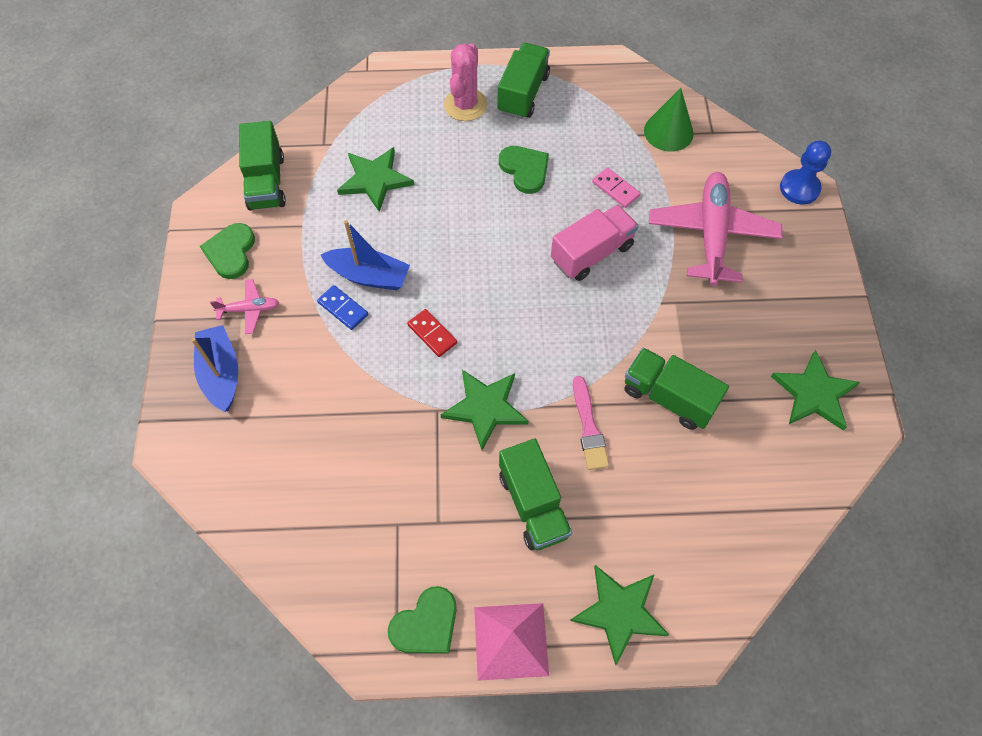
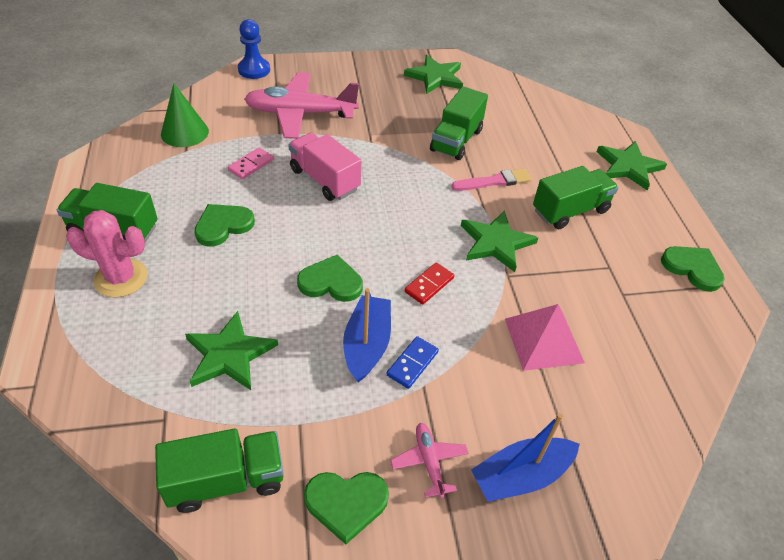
camera: 100 degrees left, 15 degrees down
pink pyramid [474,603,549,681] -> pink pyramid moved to [505,304,585,371]
none -> green heart [297,254,363,302]

